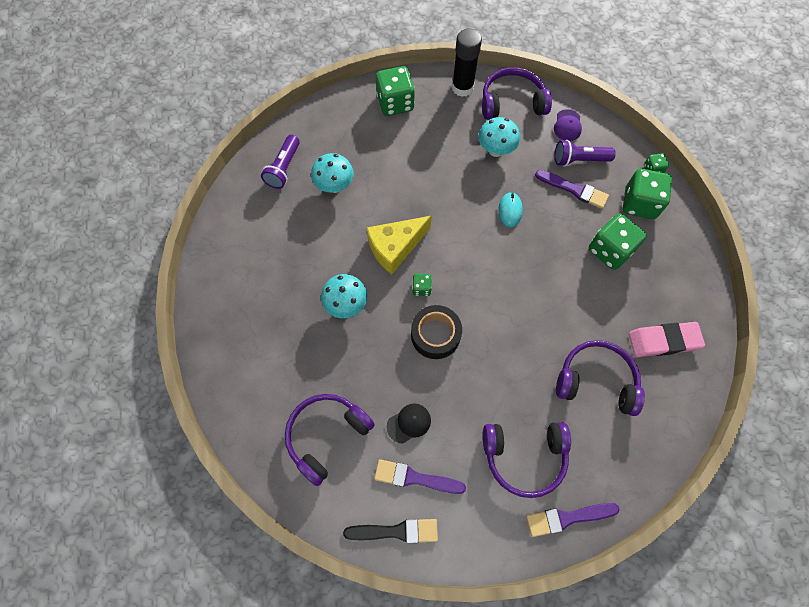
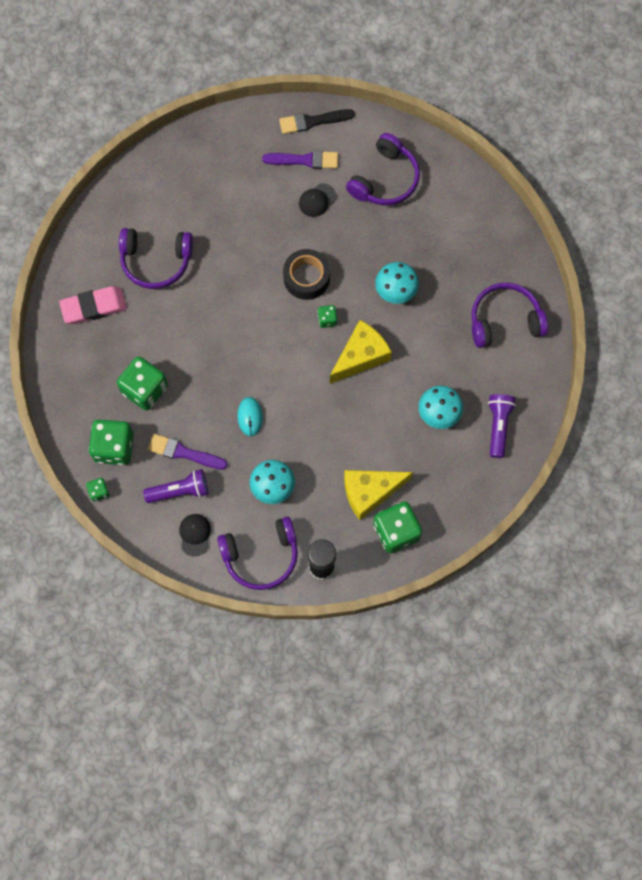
camera: 170 degrees right, 5 degrees up
purple headphones [483,422,571,498] -> purple headphones moved to [472,283,548,348]
purple brush [526,503,619,537] -> none
purple cap [554,109,582,141] -> black cap [179,514,211,557]
none -> yellow cheese [344,470,413,520]

